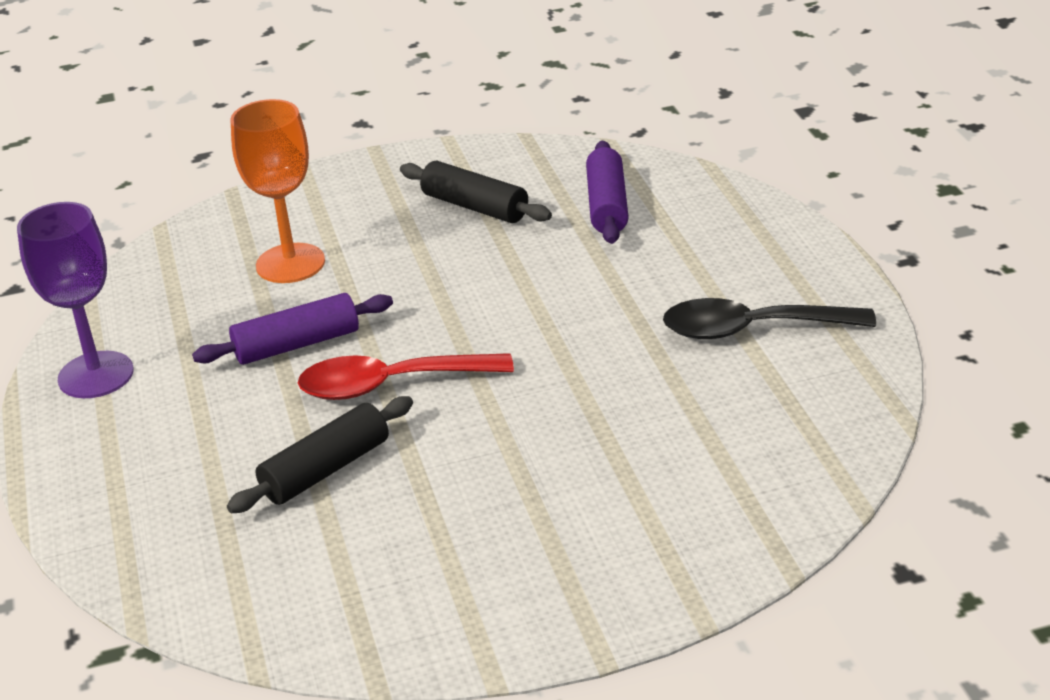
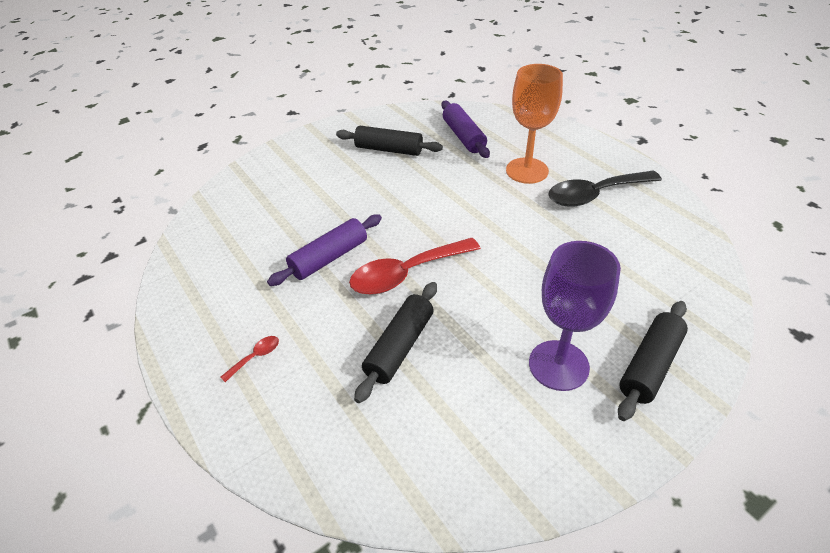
camera: 20 degrees left, 10 degrees up
purple goblet [17,202,134,398] -> purple goblet moved to [529,241,621,391]
orange goblet [230,99,325,283] -> orange goblet moved to [506,64,563,184]
none -> red spoon [220,336,279,382]
none -> black rolling pin [618,301,688,421]

